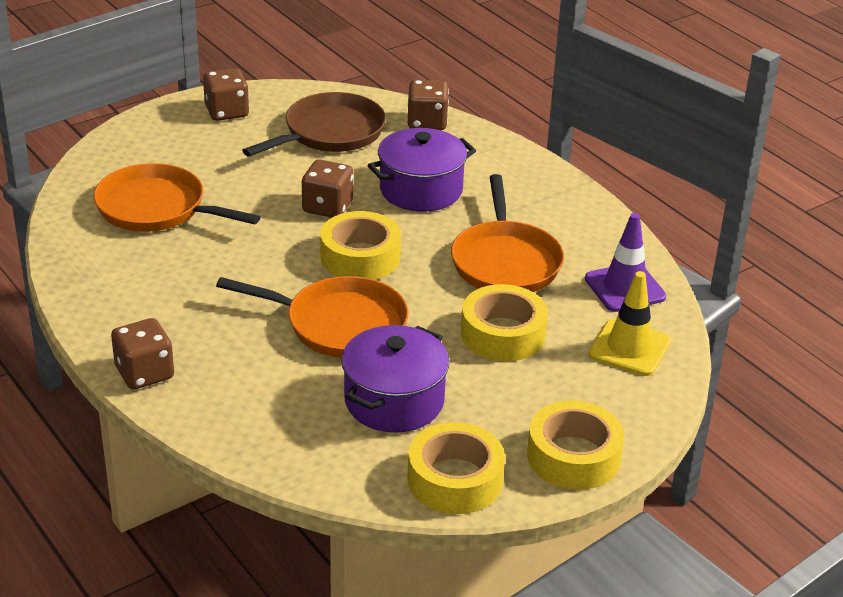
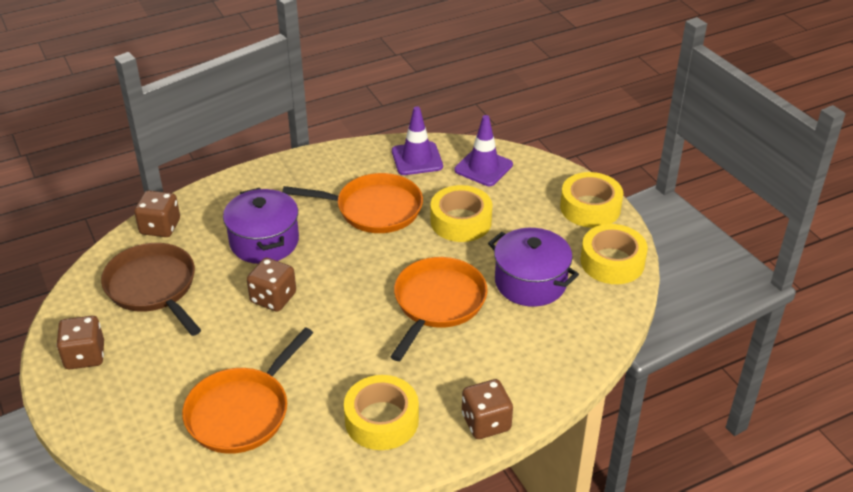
camera: 80 degrees left, 5 degrees up
yellow tape [320,211,401,280] -> yellow tape moved to [344,375,419,450]
yellow traffic cone [589,271,671,376] -> purple traffic cone [454,115,513,186]

